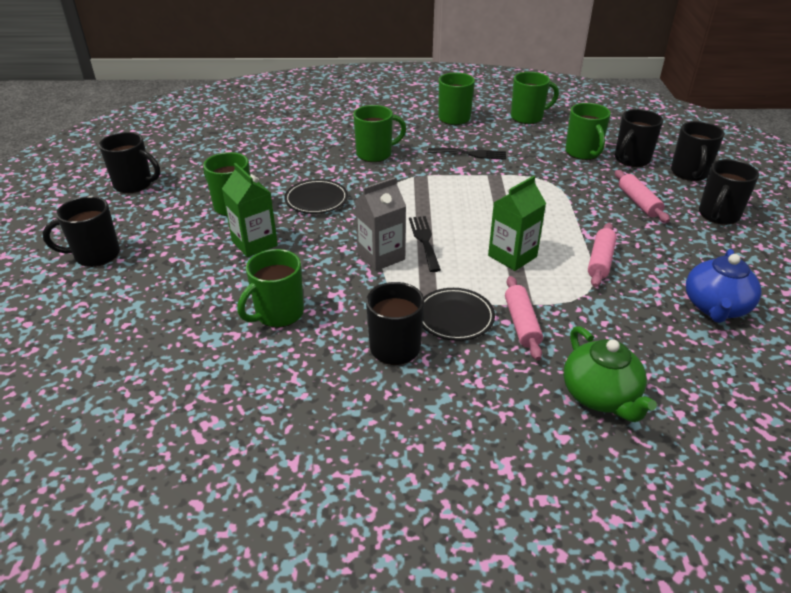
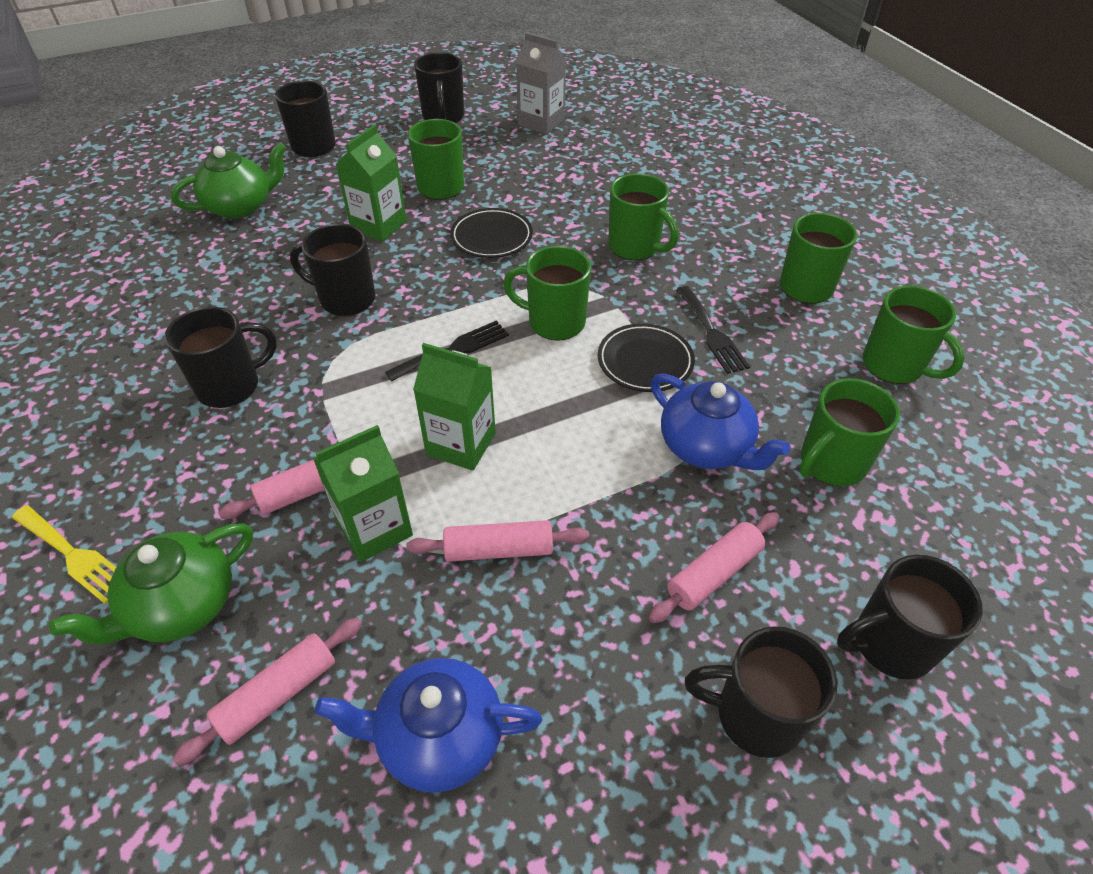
camera: 65 degrees right, 10 degrees up
green mug [237,249,304,328] -> green mug moved to [503,246,591,341]
grey carton [355,177,406,271] -> grey carton moved to [516,32,566,134]
black plate [422,288,495,341] -> black plate moved to [598,323,695,392]
black mug [615,109,663,167] -> black mug moved to [290,224,375,316]
none -> yellow fork [12,505,116,604]
none -> green teapot [171,142,287,219]
none -> pink rolling pin [172,618,362,766]
none -> green carton [313,425,413,562]
none -> blue teapot [651,373,790,470]

